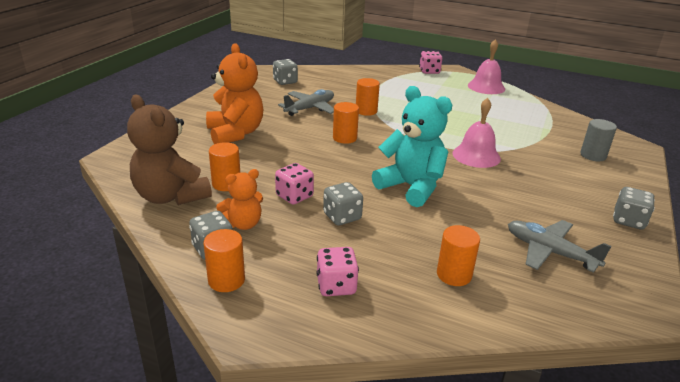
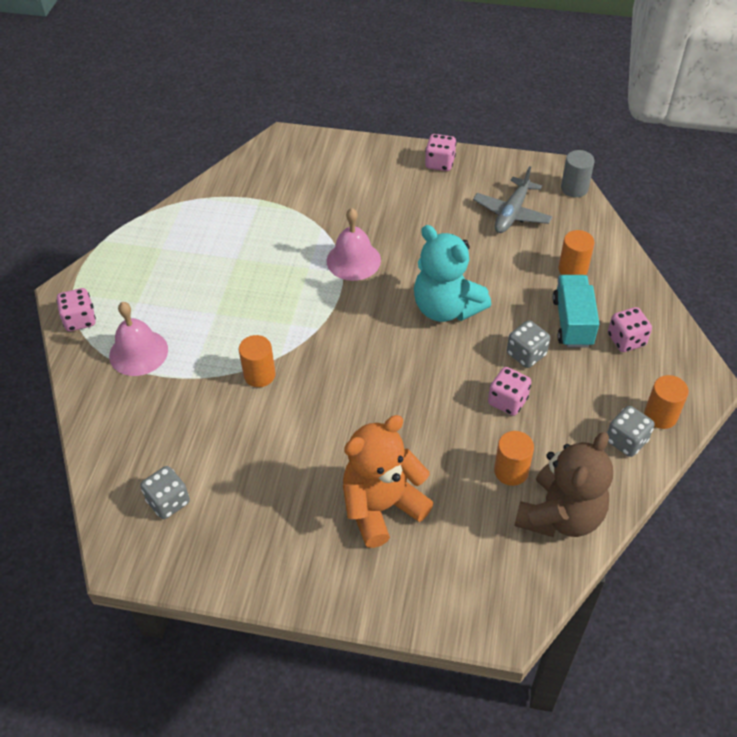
camera: 100 degrees left, 20 degrees up
orange teddy bear [216,169,263,230] -> none
grey plane [278,89,334,116] -> none
orange cylinder [333,102,359,144] -> none
turquoise teddy bear [372,86,452,207] -> turquoise teddy bear turned 75 degrees counterclockwise [414,225,491,322]
pink bell [468,39,505,94] -> pink bell moved to [109,302,168,376]
grey cylinder [580,119,617,161] -> grey cylinder moved to [561,150,595,197]
grey dice [613,187,655,229] -> pink dice [425,134,456,171]
none -> turquoise truck [553,275,599,347]

